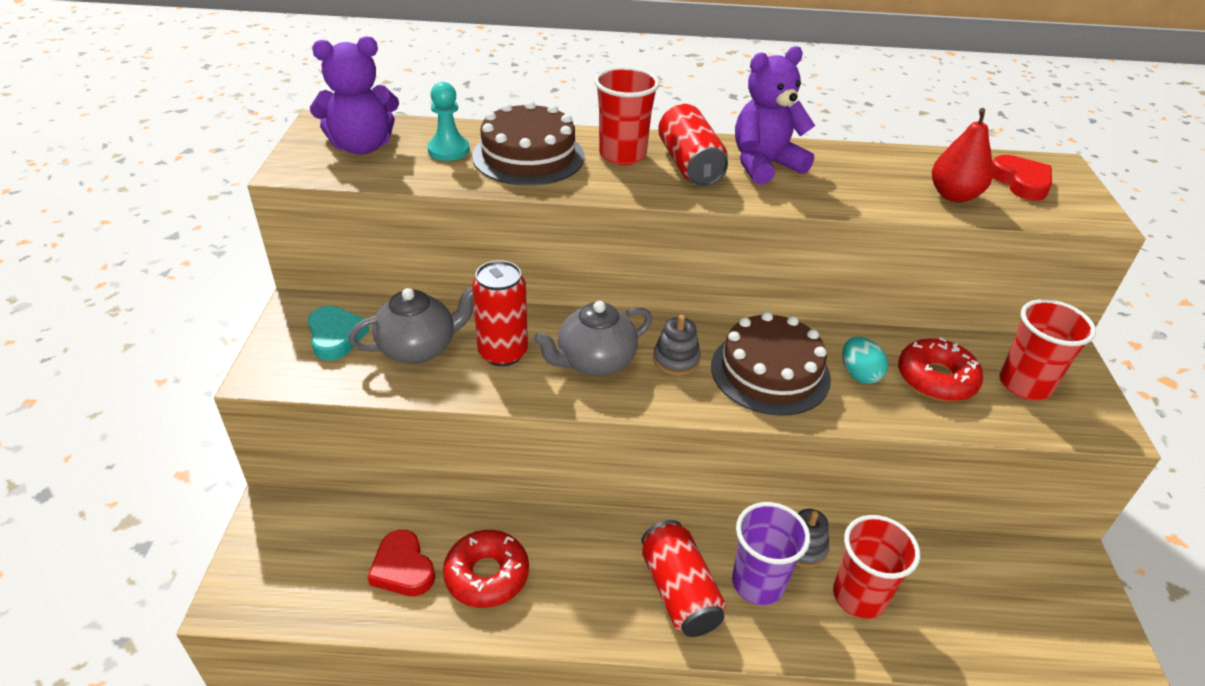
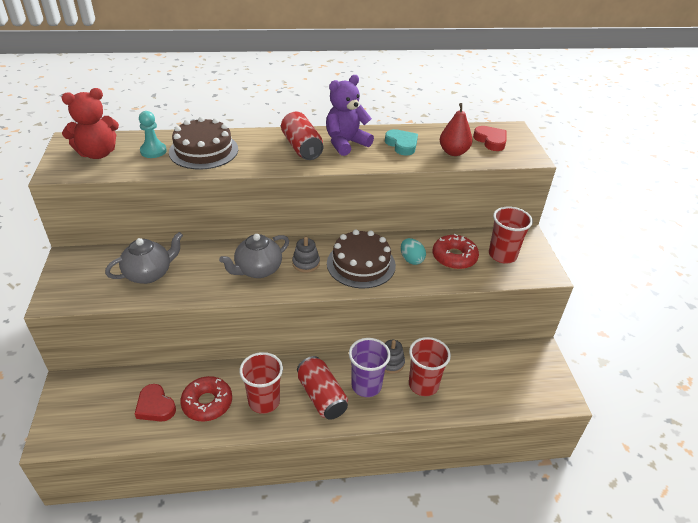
camera: 10 degrees left, 0 degrees up
turquoise heart [308,306,369,361] -> turquoise heart moved to [385,129,418,155]
purple teddy bear [310,36,399,155] -> red teddy bear [61,88,119,159]
red can [472,260,528,366] -> none
red cup [594,67,660,165] -> red cup moved to [239,352,283,414]

